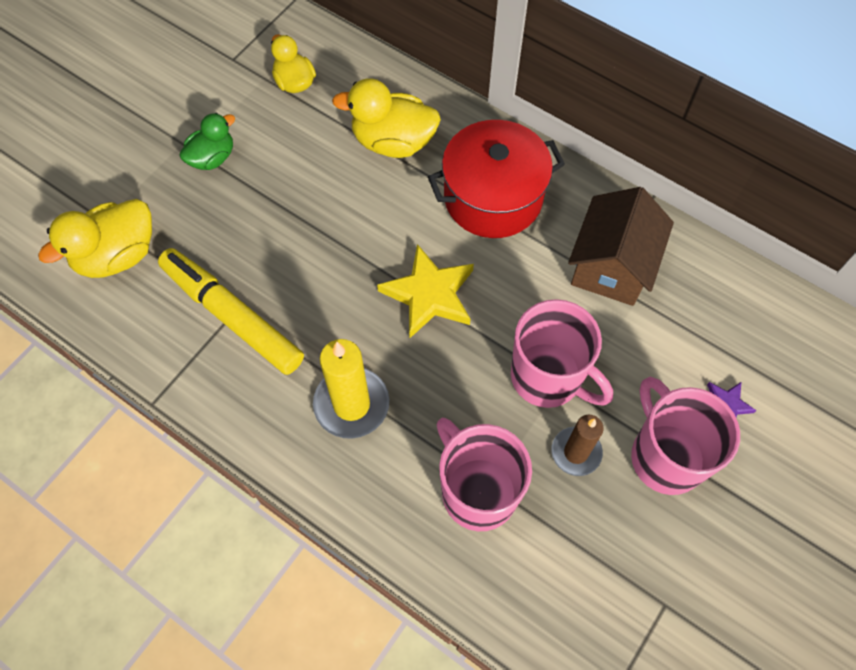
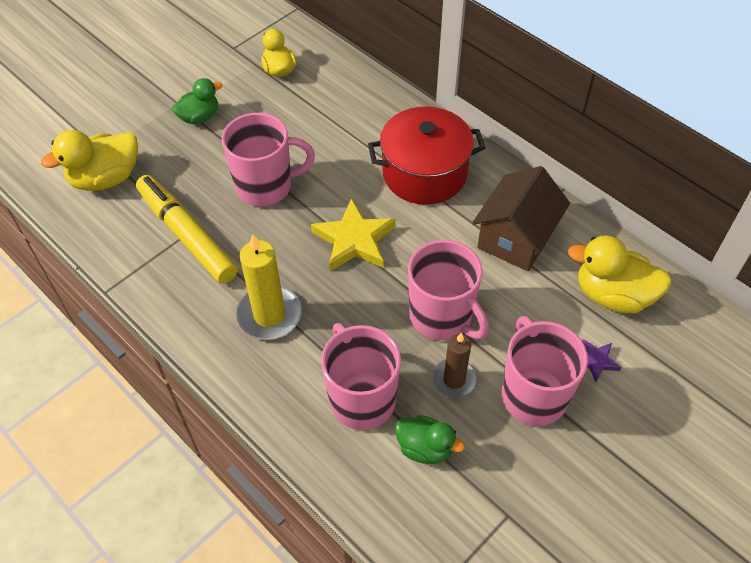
camera: 10 degrees right, 10 degrees down
yellow duck [332,78,441,158] -> yellow duck moved to [568,235,672,313]
none -> pink mug [222,113,315,207]
none -> green duck [395,415,465,464]

